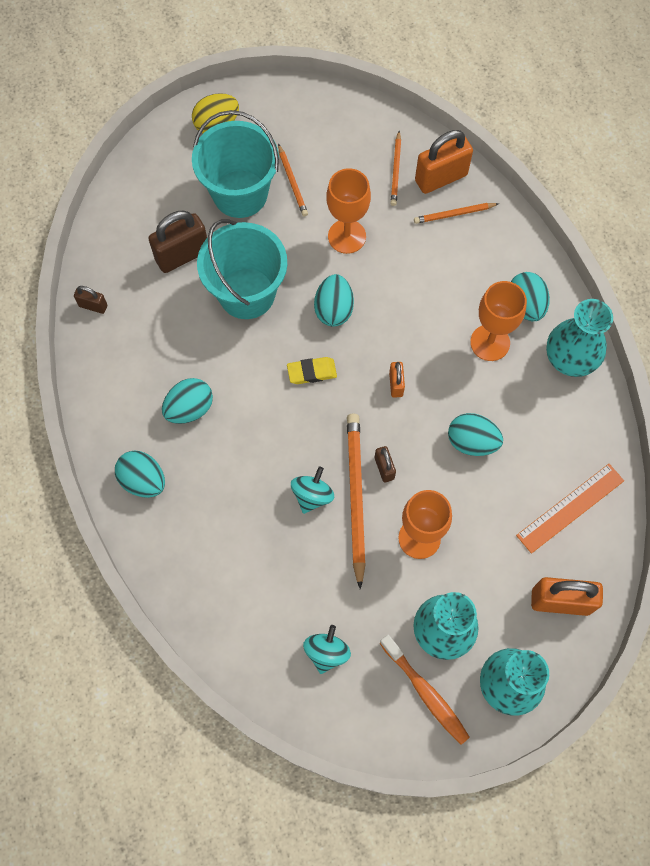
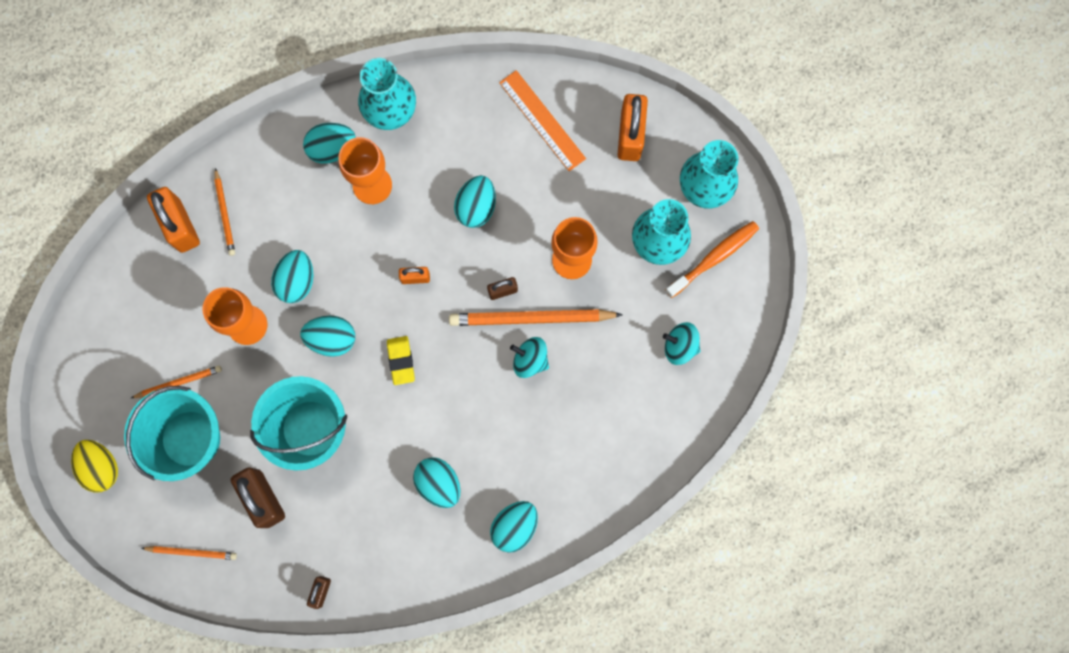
camera: 90 degrees left, 10 degrees up
orange pencil [390,131,401,206] -> orange pencil moved to [141,546,237,560]
none -> turquoise egg [271,250,313,303]

